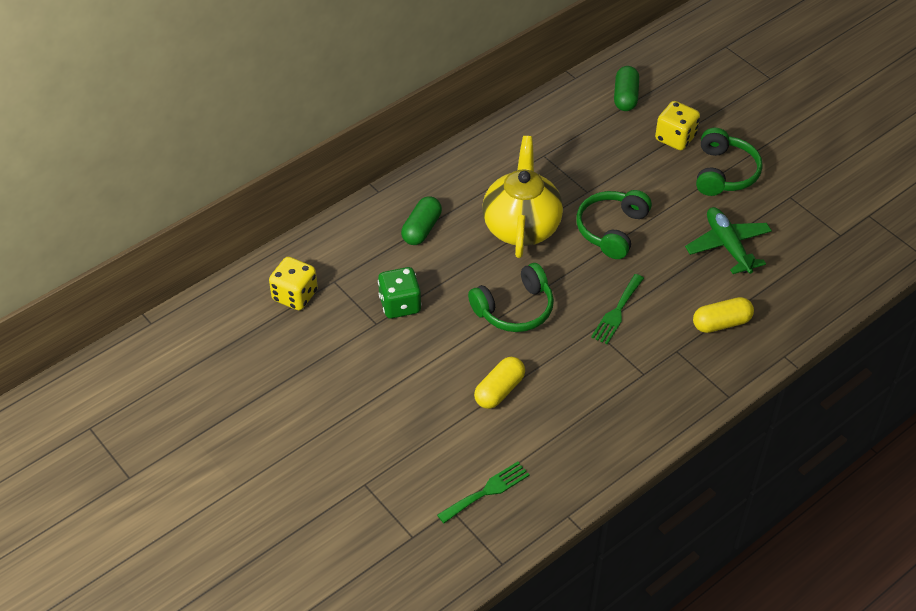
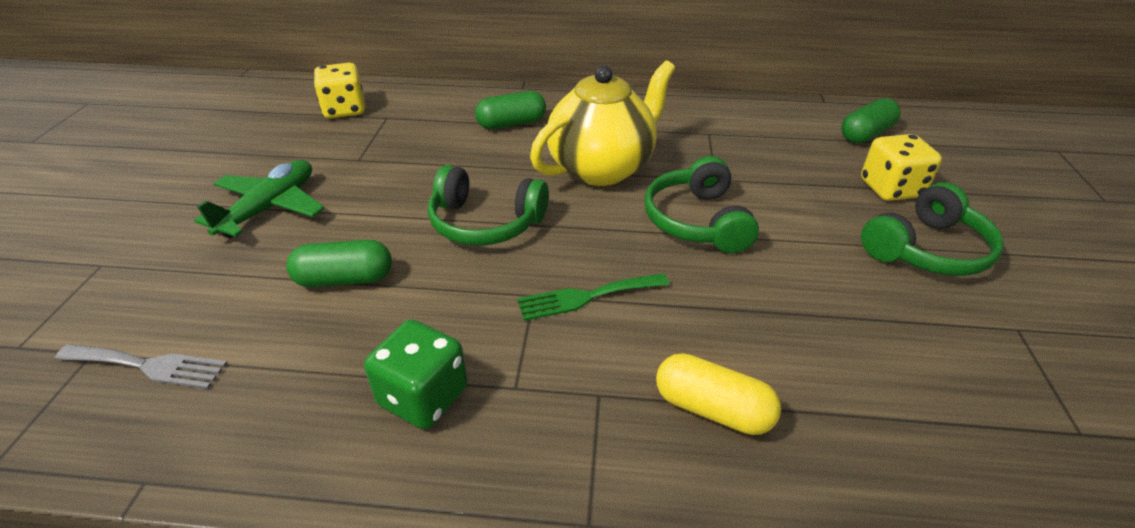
camera: 45 degrees right, 10 degrees down
green dice [378,267,422,319] -> green dice moved to [364,320,468,429]
green fork [437,462,530,523] -> grey fork [55,344,227,389]
yellow capsule [474,357,525,409] -> green capsule [286,240,392,287]
green headphones [576,190,652,259] -> green headphones turned 75 degrees counterclockwise [644,156,759,253]
green plane [685,207,772,274] -> green plane moved to [194,160,324,238]

